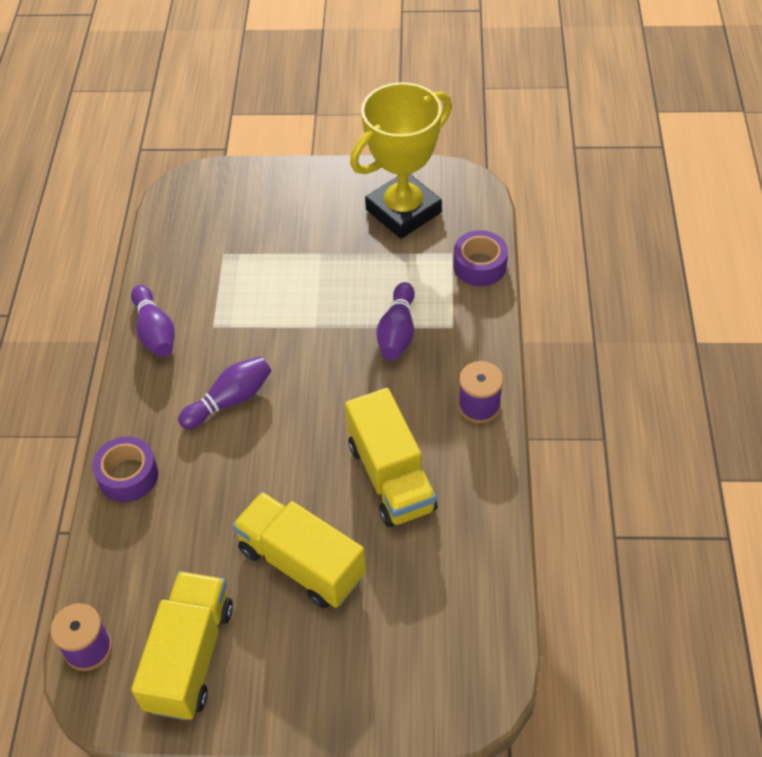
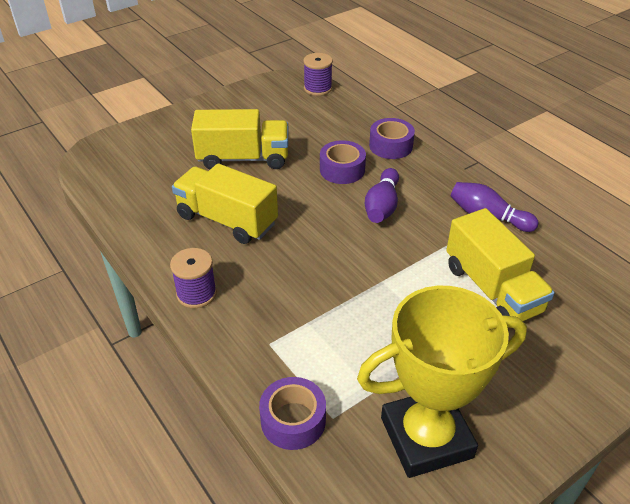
camera: 140 degrees right, 10 degrees down
yellow truck [131,571,233,720] -> yellow truck moved to [446,208,555,328]
yellow trophy [350,82,452,239] -> yellow trophy turned 60 degrees clockwise [357,286,527,478]
purple bowling pin [377,282,415,360] -> none
none -> purple tape [320,140,366,184]

